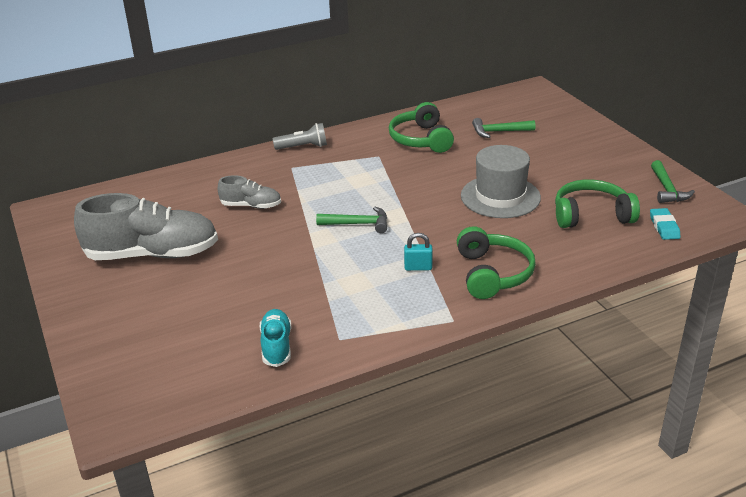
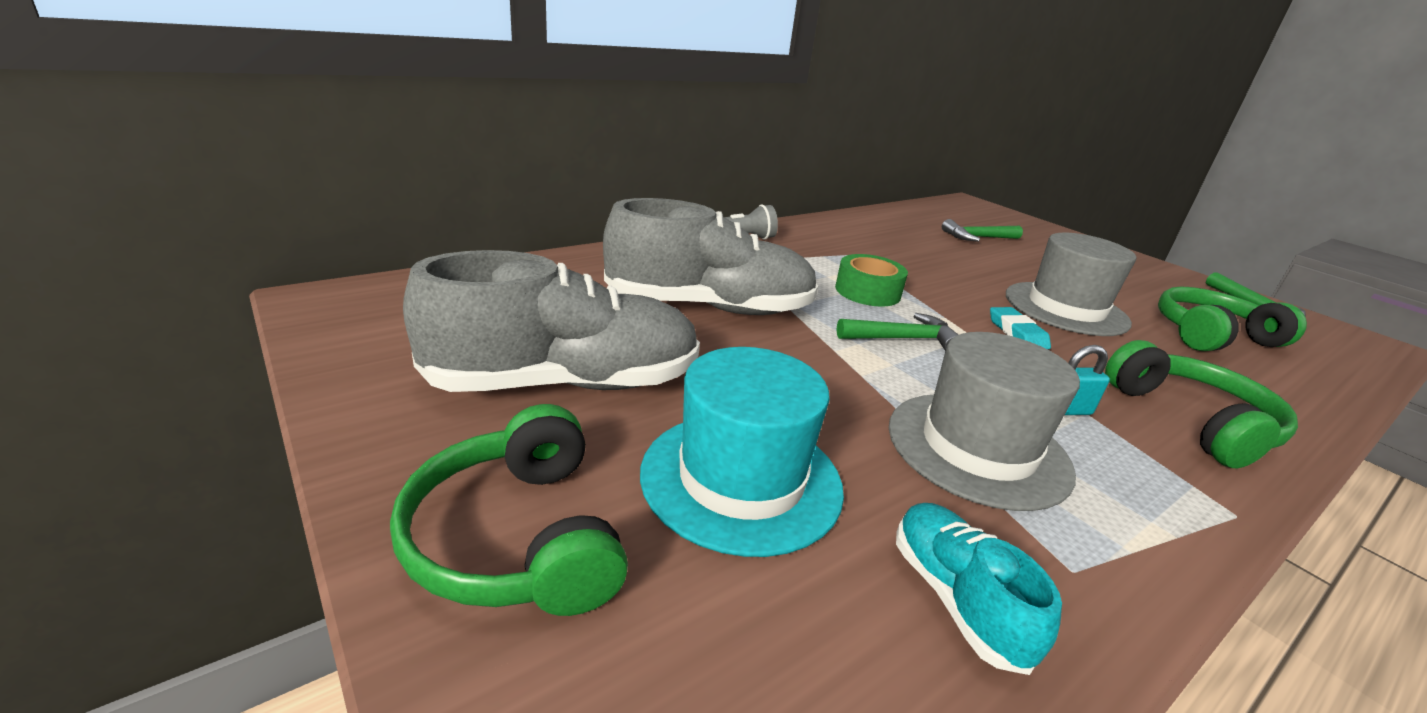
camera: 15 degrees left, 5 degrees down
grey shoe [218,175,281,209] -> grey shoe [603,198,818,315], size x1.98
green headphones [389,102,454,153] -> green headphones moved to [390,404,628,616]
turquoise eraser [650,208,681,240] -> turquoise eraser moved to [990,307,1051,349]
none -> turquoise hat [640,347,844,557]
none -> green tape [835,254,908,306]
none -> grey hat [889,332,1080,511]

